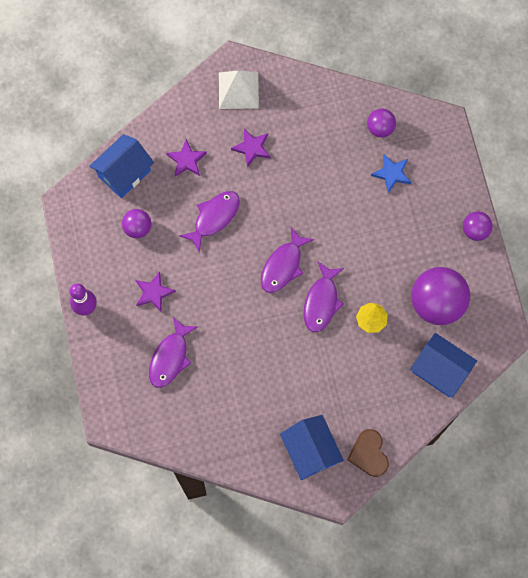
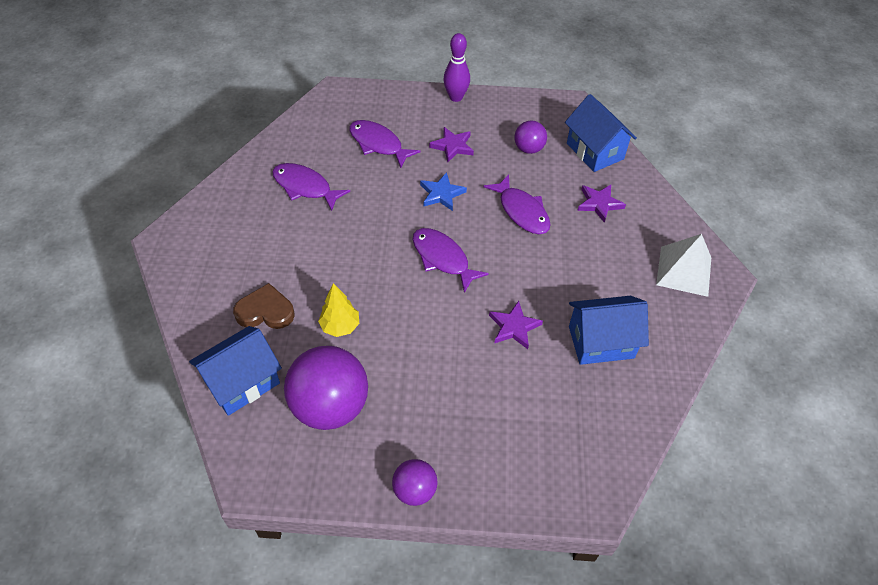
camera: 105 degrees right, 20 degrees down
purple star [231,129,270,168] -> purple star moved to [489,301,543,349]
blue house [280,415,344,480] -> blue house moved to [569,296,649,365]
purple fish [304,262,344,332] -> purple fish moved to [272,163,350,211]
brown heart [347,429,389,477] -> brown heart moved to [233,283,295,329]
purple ball [367,108,396,137] -> none
blue star [371,154,411,193] -> blue star moved to [420,172,467,211]

